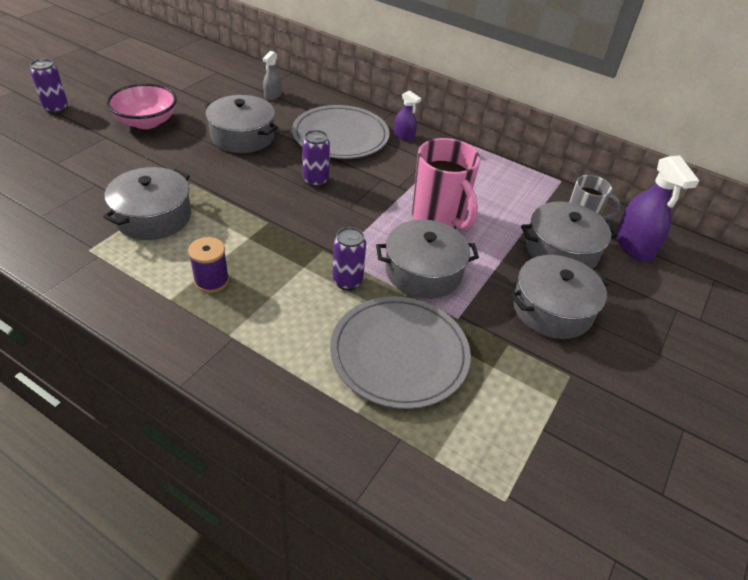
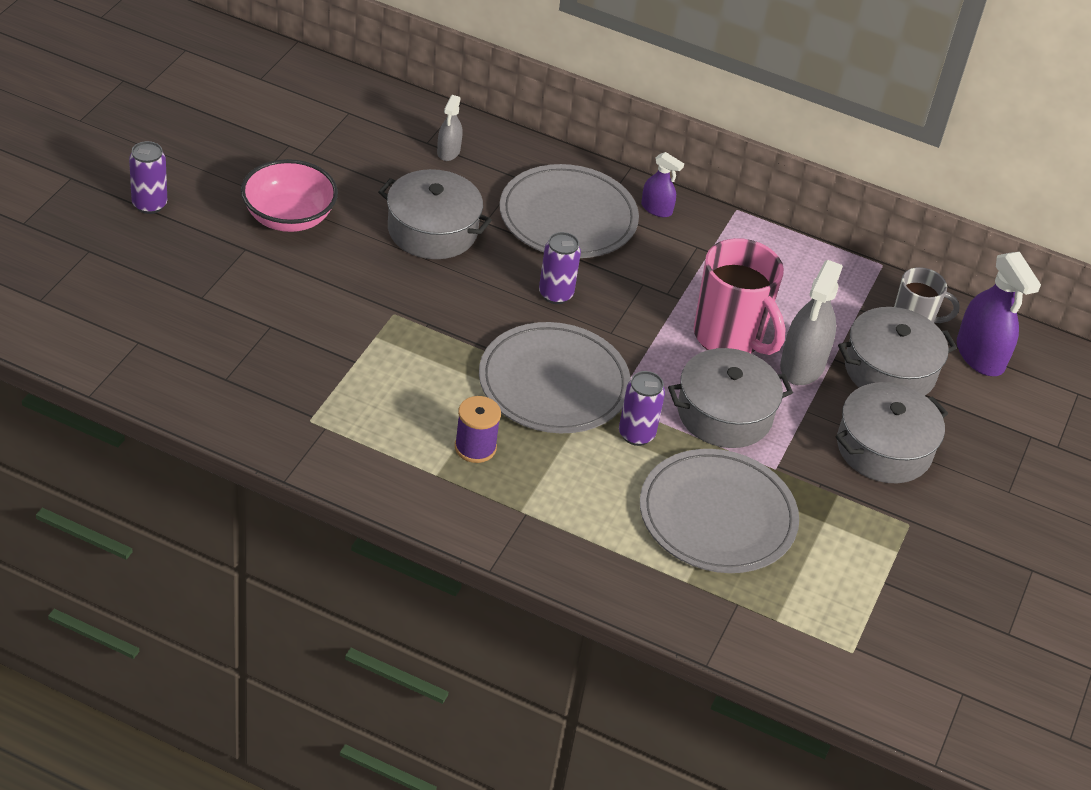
camera: 10 degrees left, 0 degrees up
grey pot [103,167,191,240] -> none
none -> grey plate [479,322,631,433]
none -> grey spray bottle [780,260,843,385]

